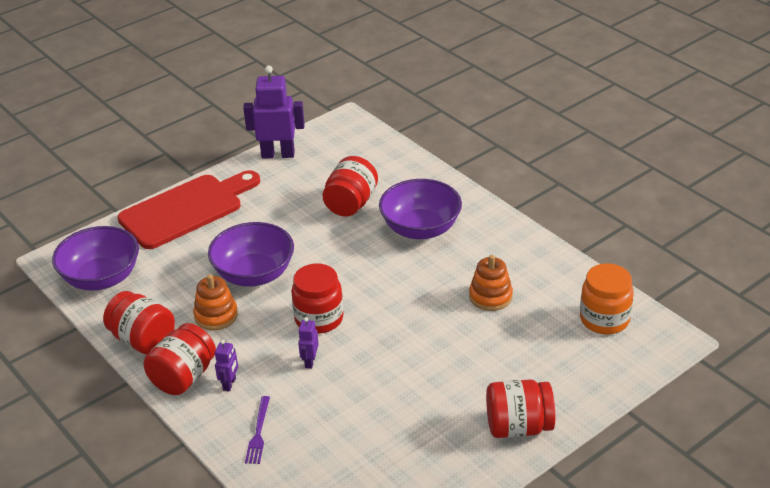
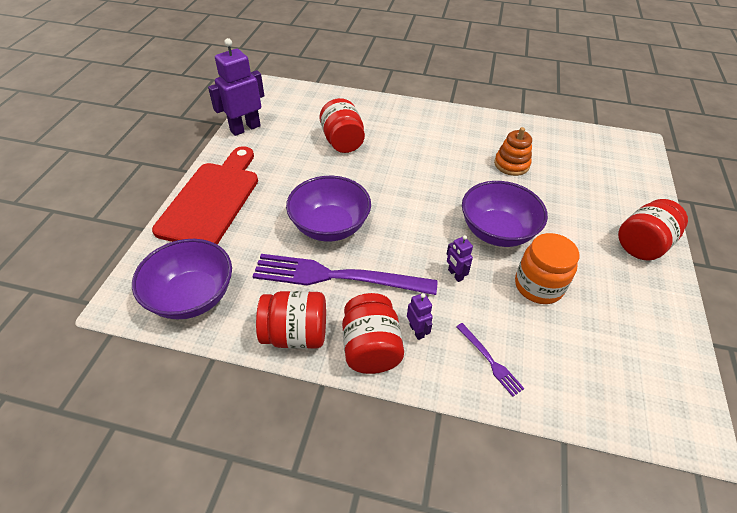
camera: 40 degrees left, 10 degrees up
orange stacking toy [193,274,238,331] -> purple fork [252,254,437,295]
red jar [291,263,344,334] -> none
purple bowl [379,179,462,239] -> purple bowl moved to [462,181,548,247]
orange jar [580,263,634,334] -> orange jar moved to [515,233,579,304]

